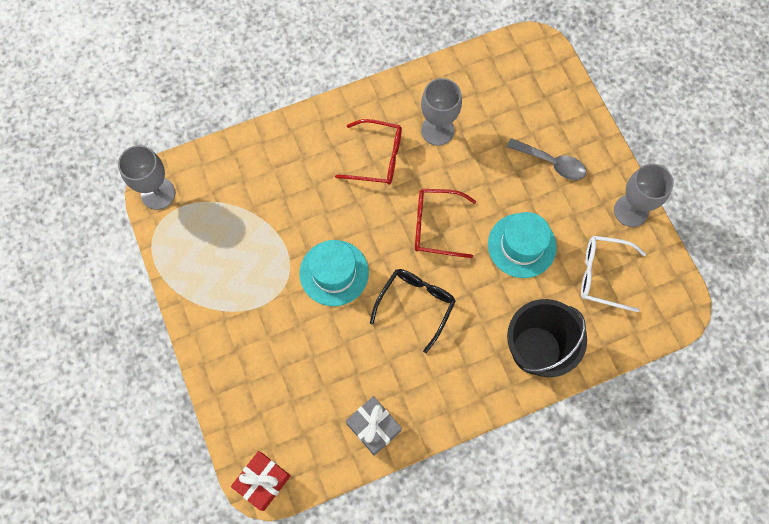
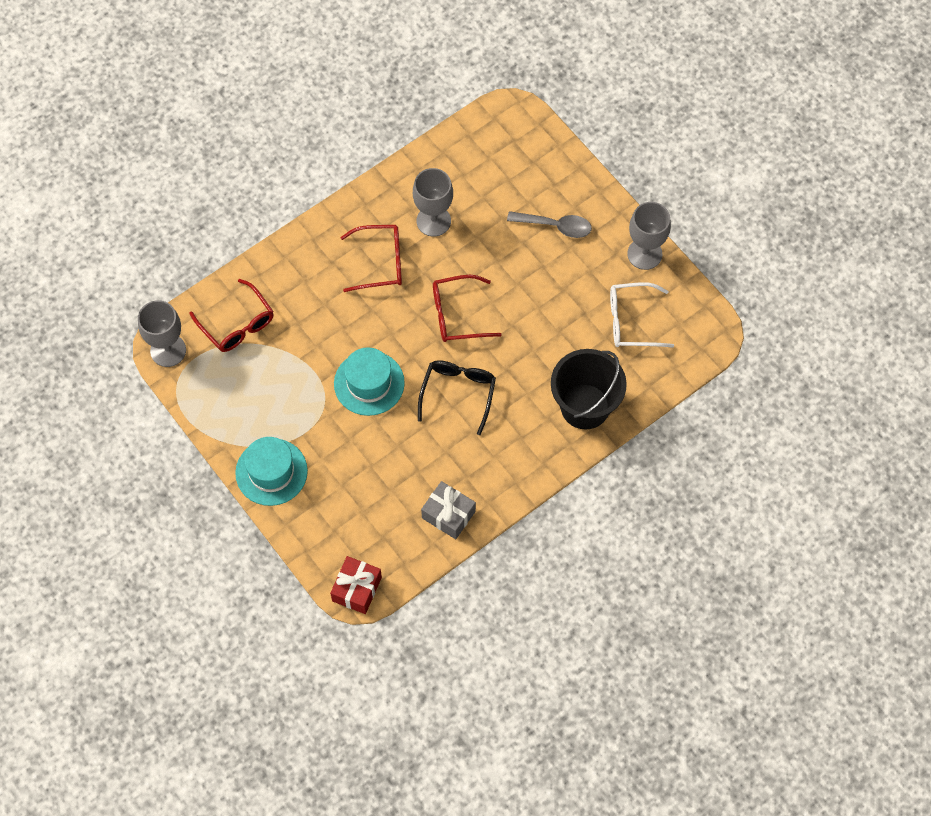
camera: 15 degrees left, 5 degrees down
turquoise hat [488,212,557,278] -> turquoise hat moved to [235,437,308,506]
none -> red glasses [189,279,274,352]

